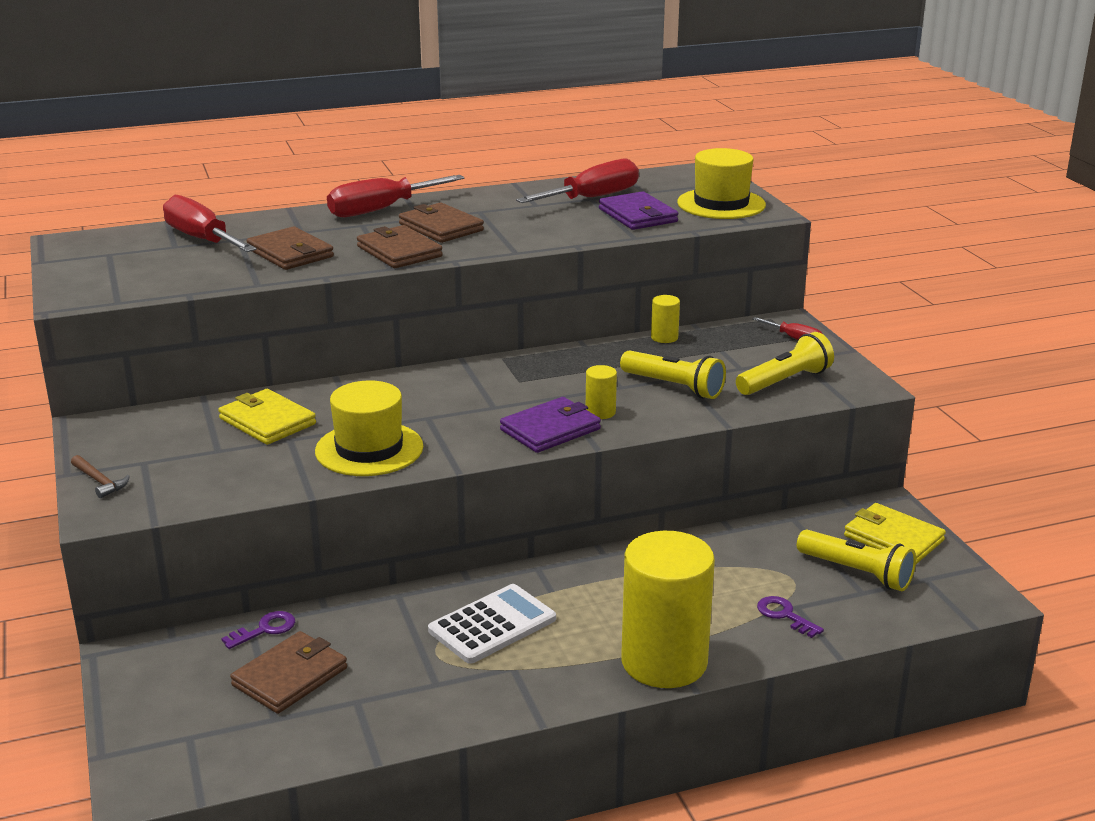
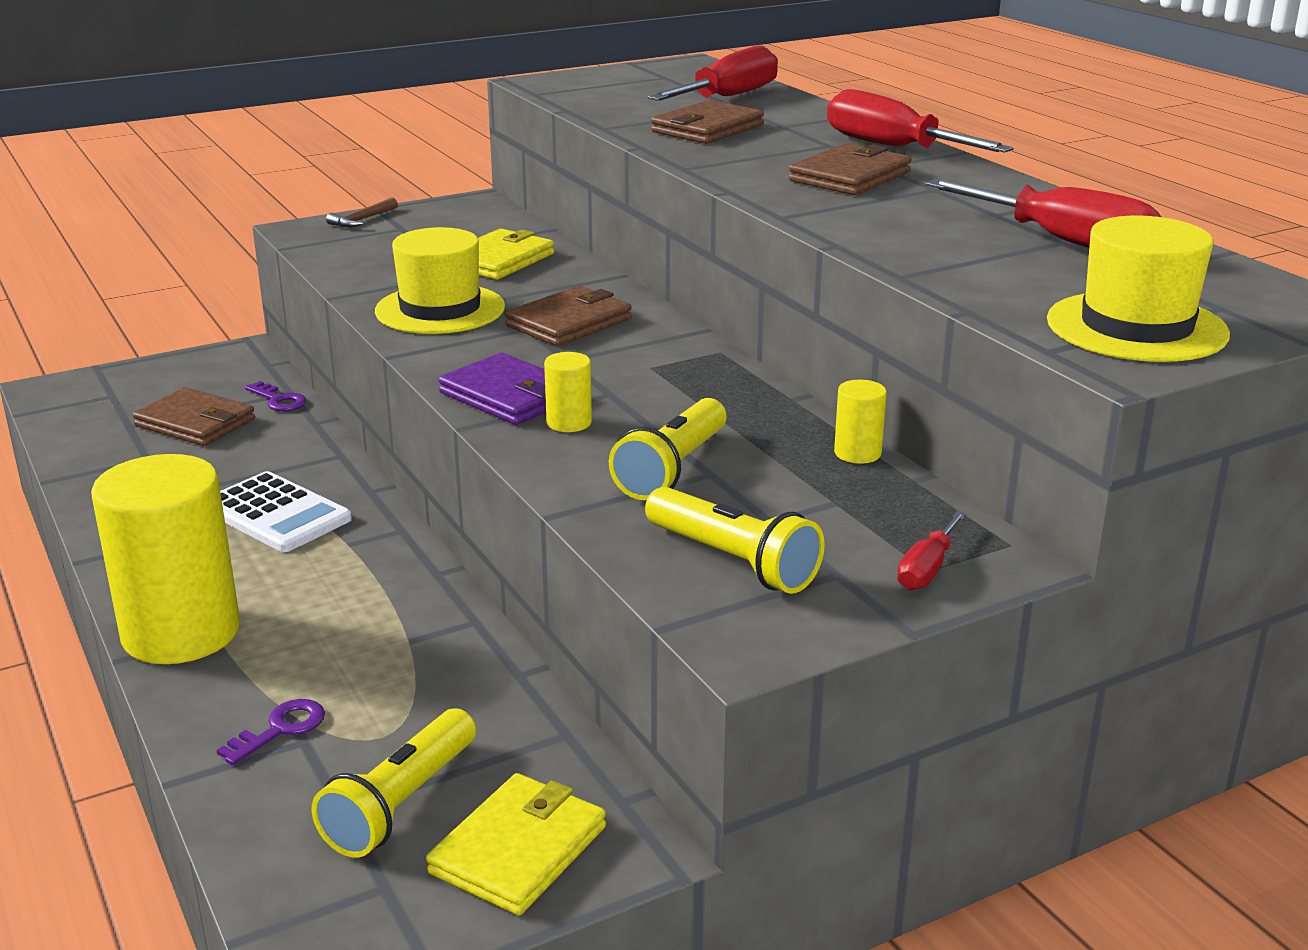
camera: 80 degrees right, 0 degrees up
brown wallet [357,225,443,268] -> brown wallet moved to [505,286,632,346]
purple wallet [599,191,678,230] -> none

